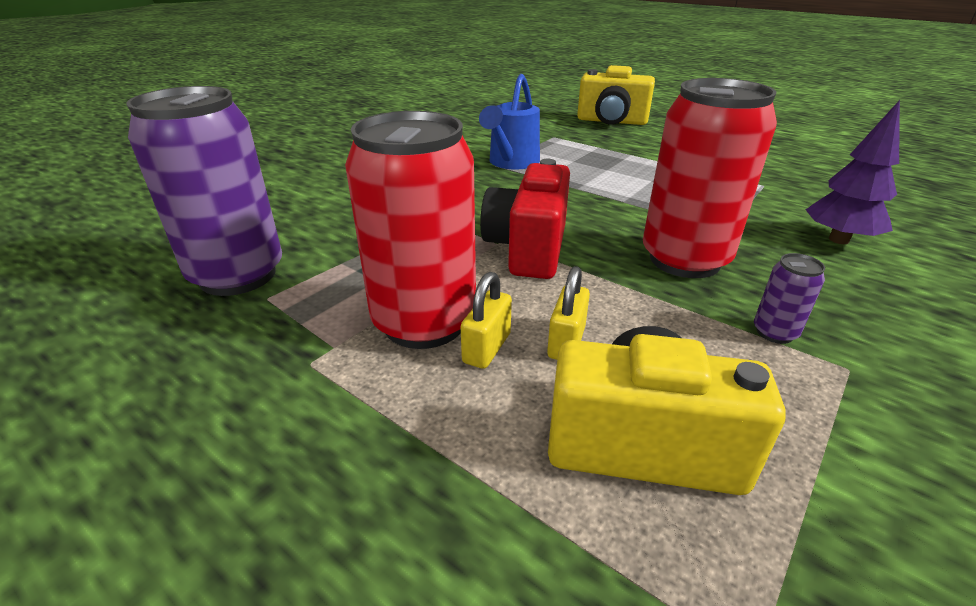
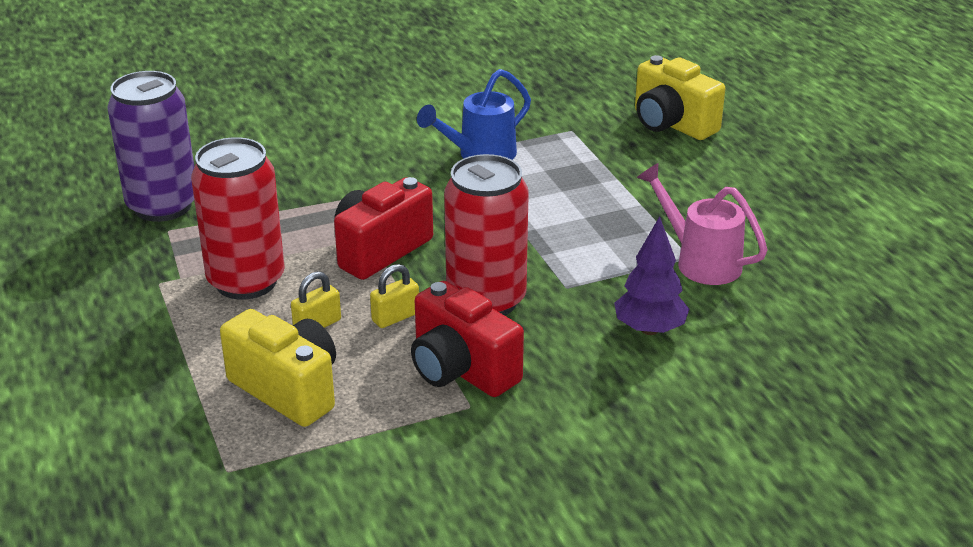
camera: 30 degrees right, 0 degrees up
yellow padlock [461,272,512,369] -> yellow padlock moved to [370,264,419,328]
purple can [754,253,825,344] -> red camera [411,281,524,397]
none -> pink watering can [637,163,768,285]

